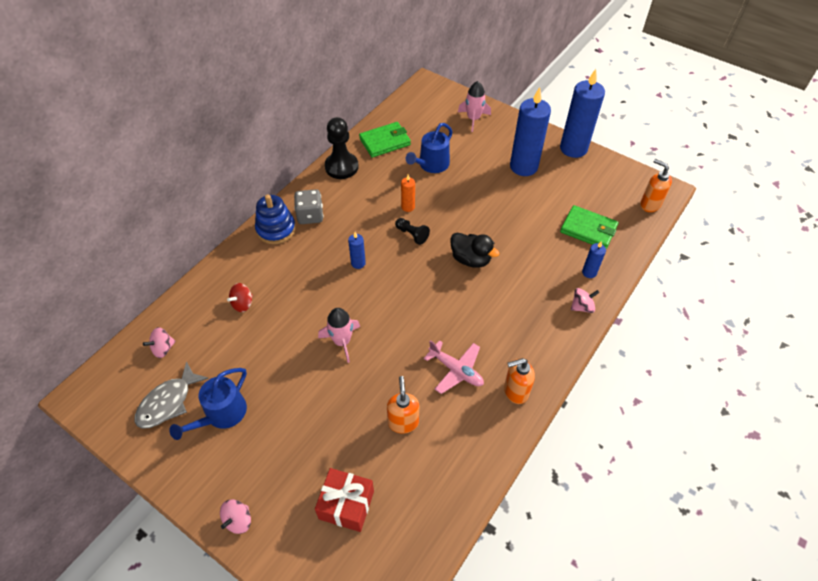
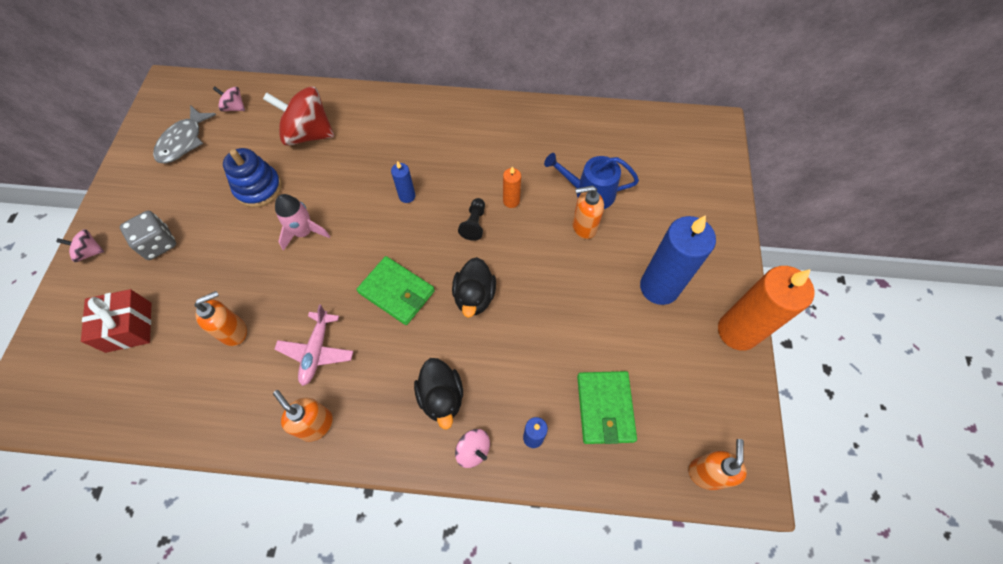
camera: 60 degrees right, 10 degrees up
grey fish [135,361,209,429] -> grey fish turned 75 degrees counterclockwise [153,105,217,164]
blue watering can [169,368,247,440] -> none
red spinning top [227,283,253,312] -> red spinning top [263,86,334,146], size x2.09
blue stacking toy [255,194,296,244] -> blue stacking toy moved to [223,148,282,207]
grey dice [294,189,323,224] -> grey dice moved to [120,211,176,260]
black pawn [325,117,359,179] -> none
green wallet [359,122,411,158] -> green wallet moved to [357,256,435,325]
pink rocket [458,81,491,132] -> none
blue candle [560,69,605,158] -> orange candle [718,266,815,351]
none -> black duck [414,358,463,429]
none -> orange soap dispenser [572,185,604,239]

